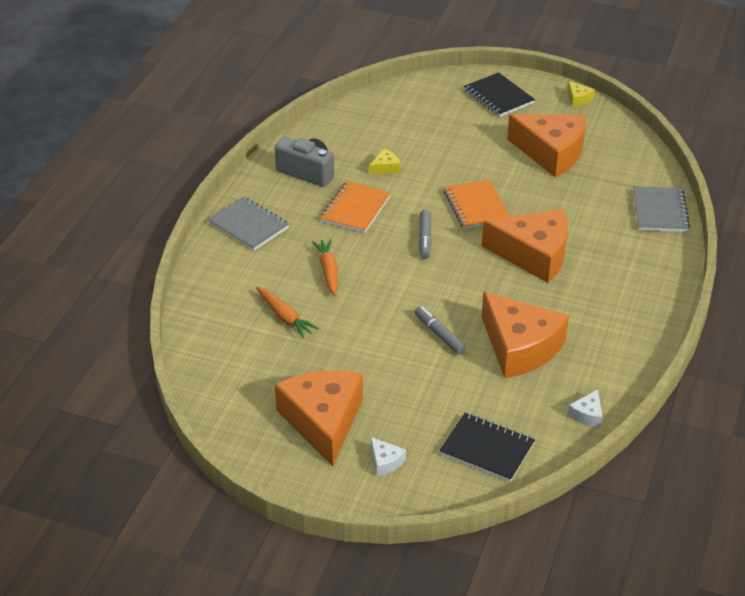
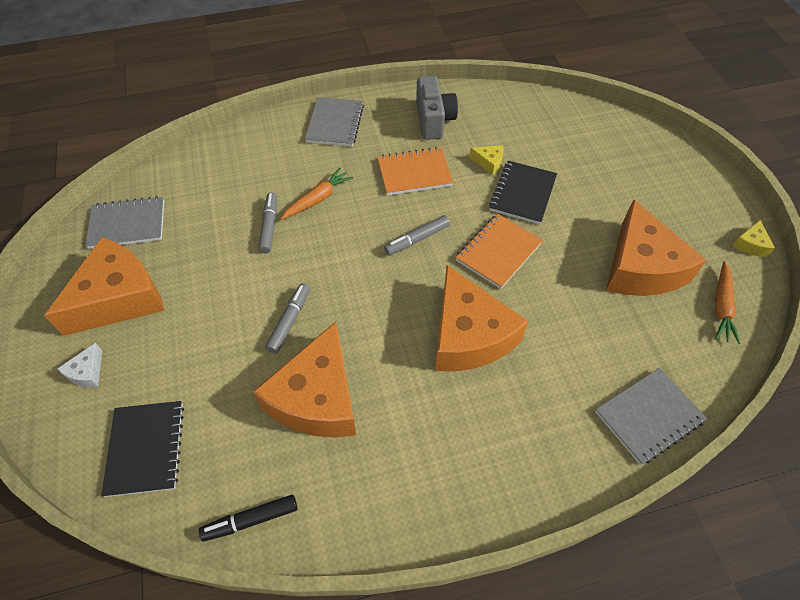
camera: 55 degrees right, 15 degrees up
orange carrot [256,287,319,338] -> orange carrot moved to [715,261,740,344]
black notebook [464,72,535,117] -> black notebook moved to [489,161,557,224]
white cheese [568,390,602,427] -> black marker [199,495,298,541]
none -> grey notebook [85,196,164,249]
none -> grey marker [258,192,277,254]

